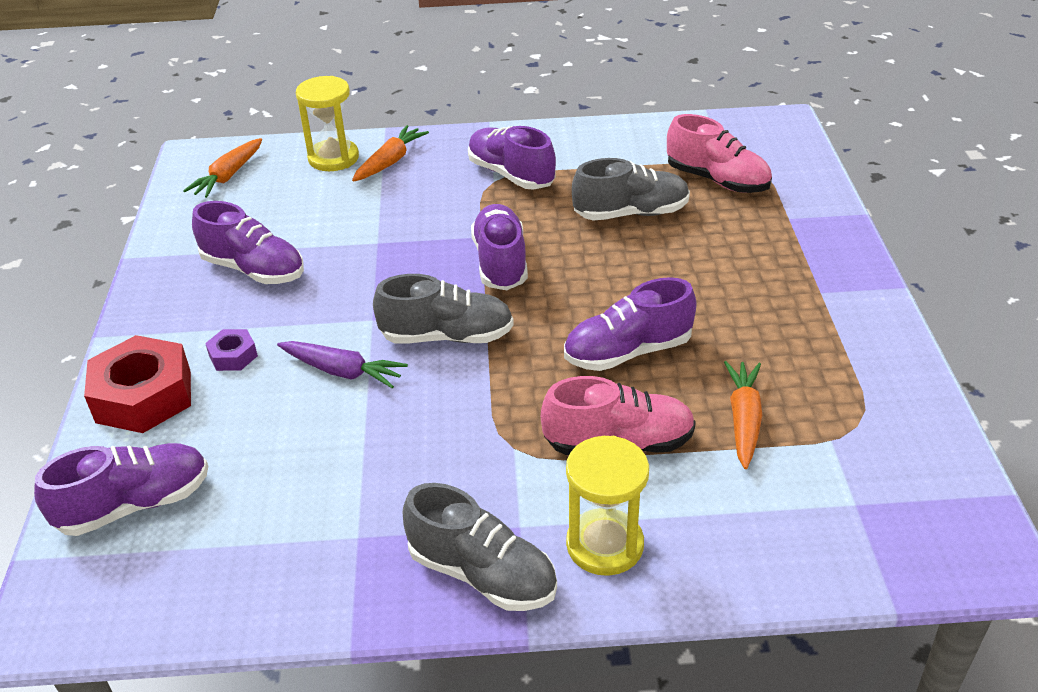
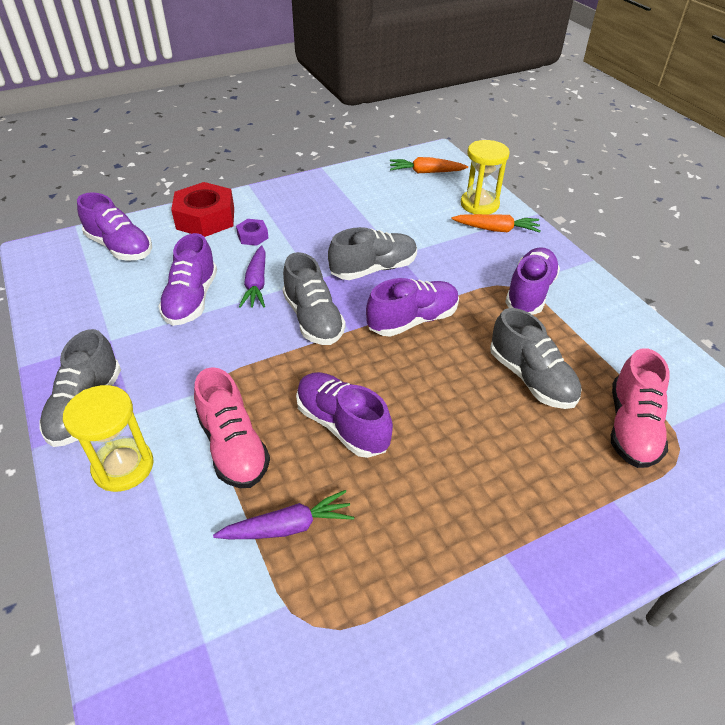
camera: 65 degrees right, 5 degrees up
purple shoe [192,201,304,284] -> purple shoe moved to [158,233,217,326]
orange carrot [724,361,762,469] -> purple carrot [213,490,354,539]
none -> grey shoe [328,227,417,280]

